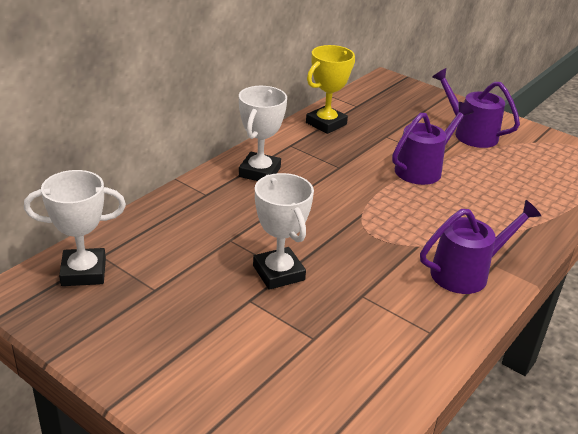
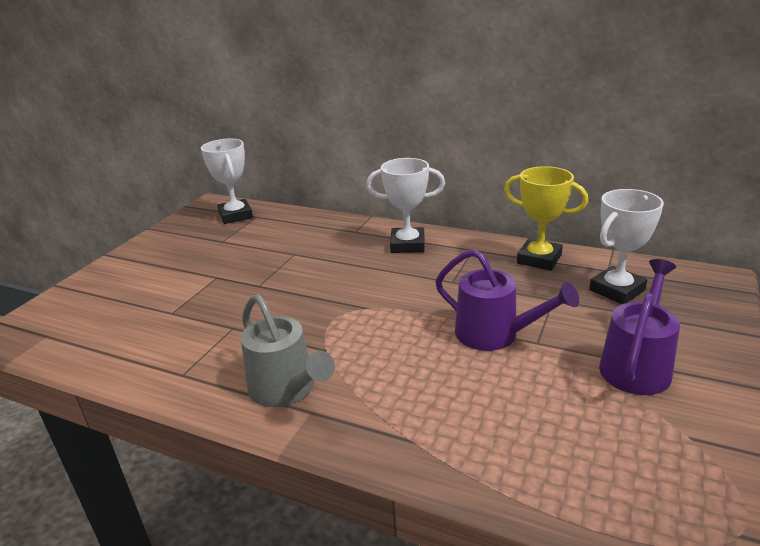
camera: 80 degrees right, 5 degrees down
white trophy [253,173,314,290] -> white trophy moved to [589,189,664,304]
purple watering can [420,200,541,294] -> grey watering can [241,294,335,407]

